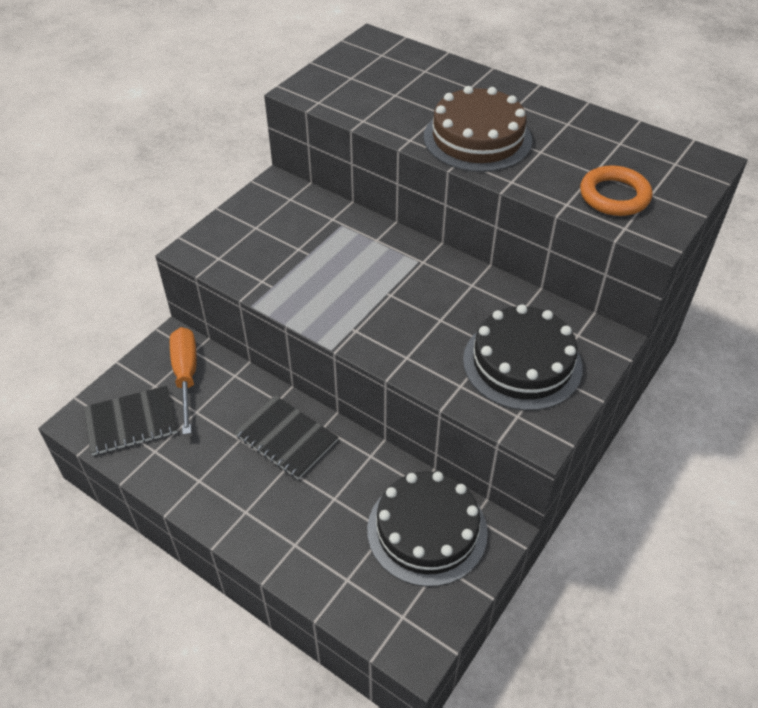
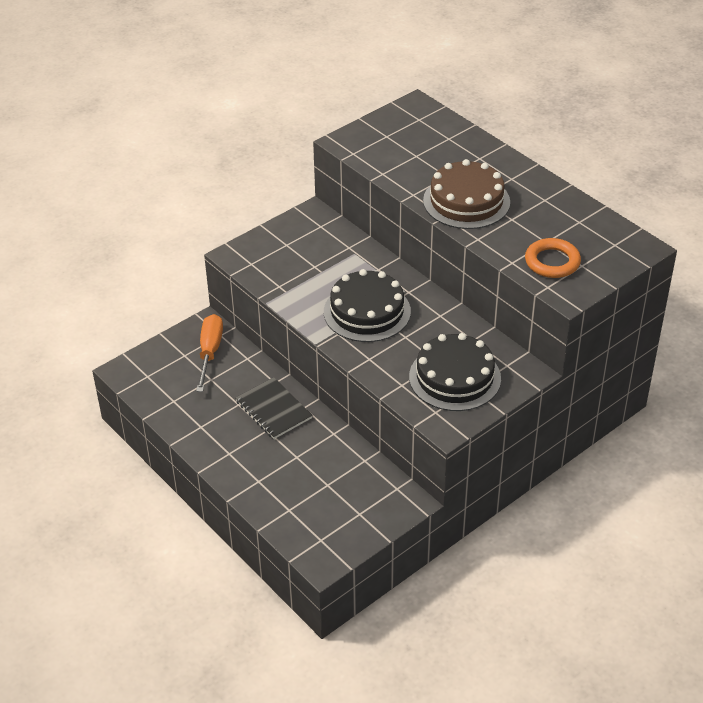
camera: 15 degrees right, 5 degrees down
black notebook [84,386,178,456] -> none
black cake [367,471,488,587] -> black cake moved to [324,269,411,342]

